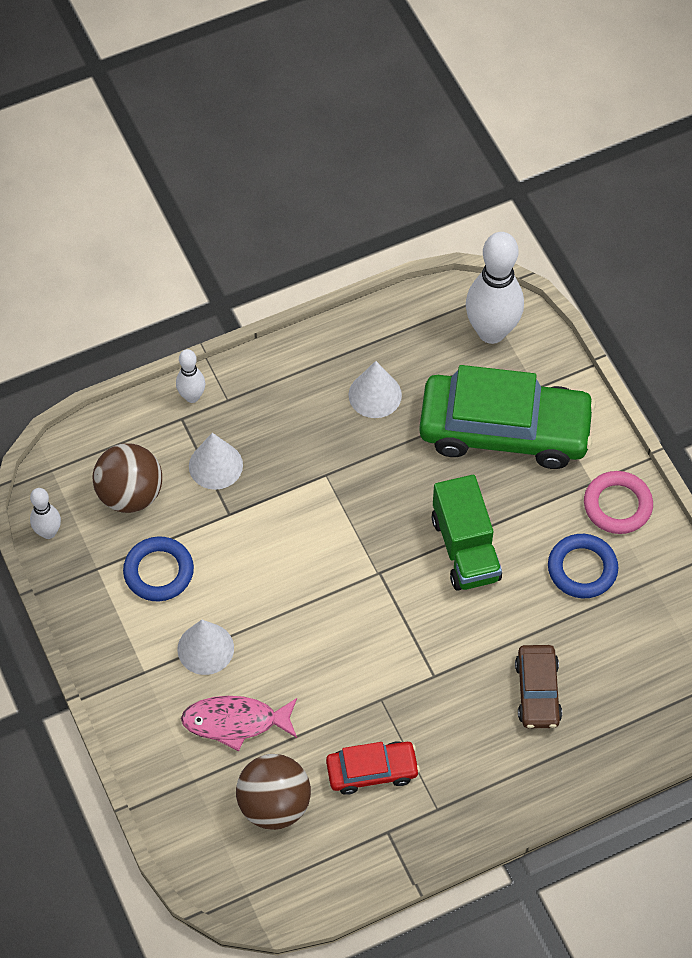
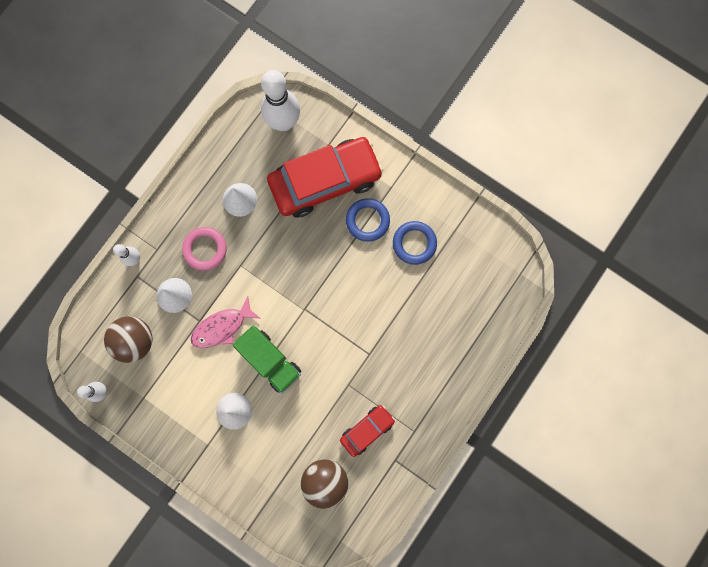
camera: 30 degrees left, 20 degrees up
blue ring [123,537,194,601] -> blue ring moved to [346,198,390,242]
pink fish [181,696,297,751] -> pink fish moved to [191,297,260,348]
green car [419,365,596,469] -> red car [267,137,383,218]
green truck [432,475,502,591] -> green truck moved to [233,326,301,394]
brown car [515,645,562,728] -> none
pink ring [584,471,653,534] -> pink ring moved to [182,227,227,271]

